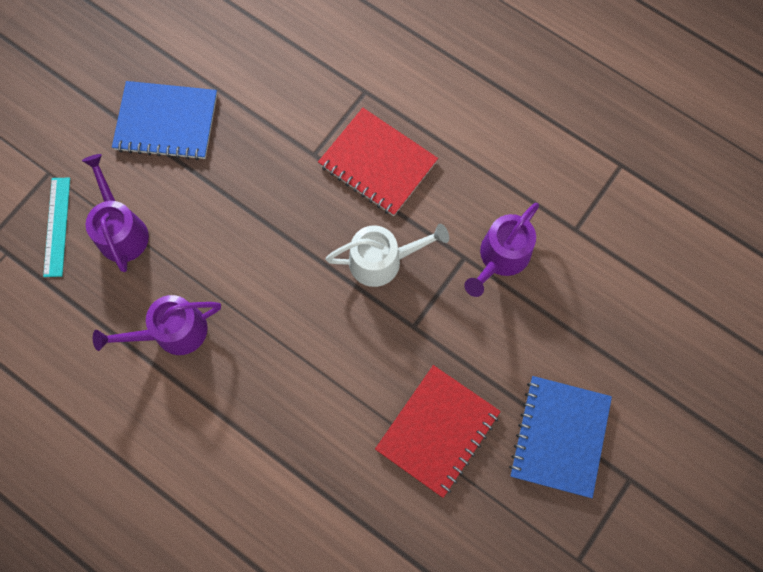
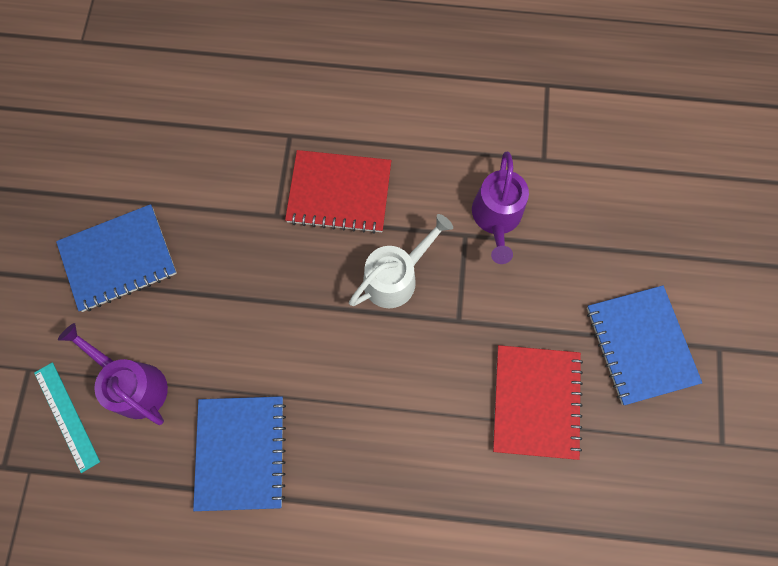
camera: 30 degrees left, 0 degrees up
purple watering can [93,295,221,355] -> blue notebook [193,396,286,511]

